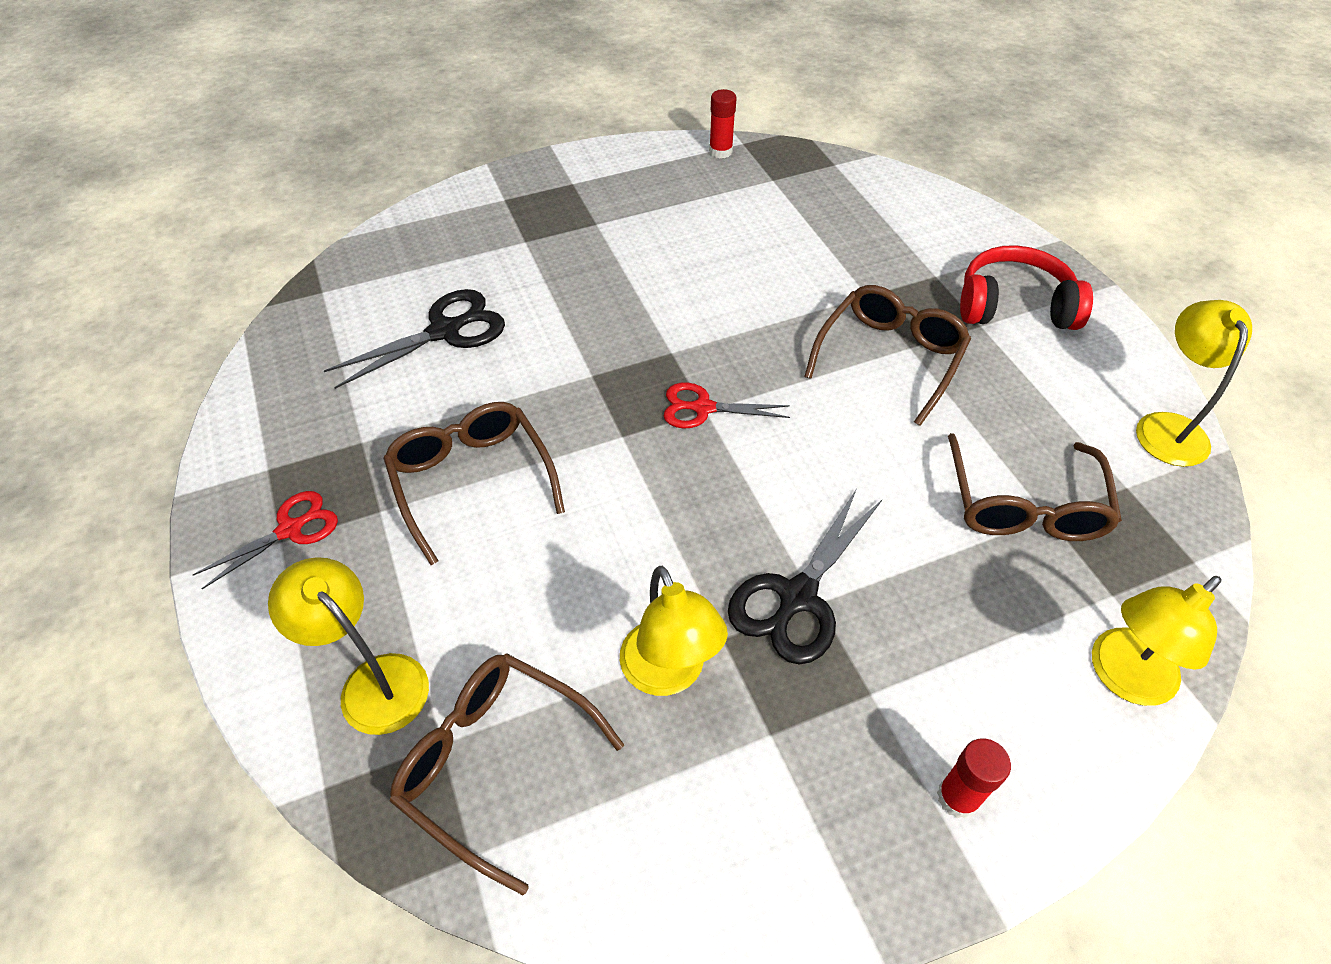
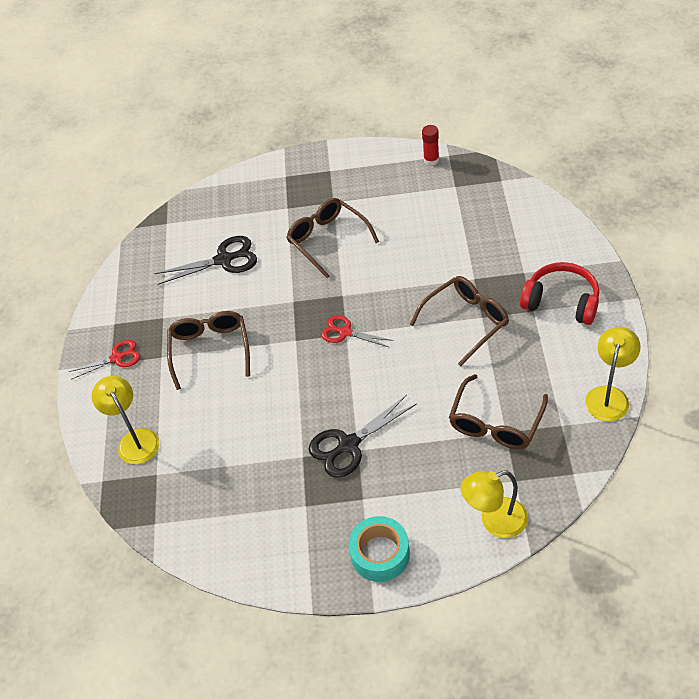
camera: 25 degrees right, 0 degrees up
brown glasses [390,654,624,895] -> brown glasses moved to [286,198,379,279]
yellow lamp [620,566,728,696] -> none
red glue stick [937,739,1011,819] -> turquoise tape [348,516,410,582]

